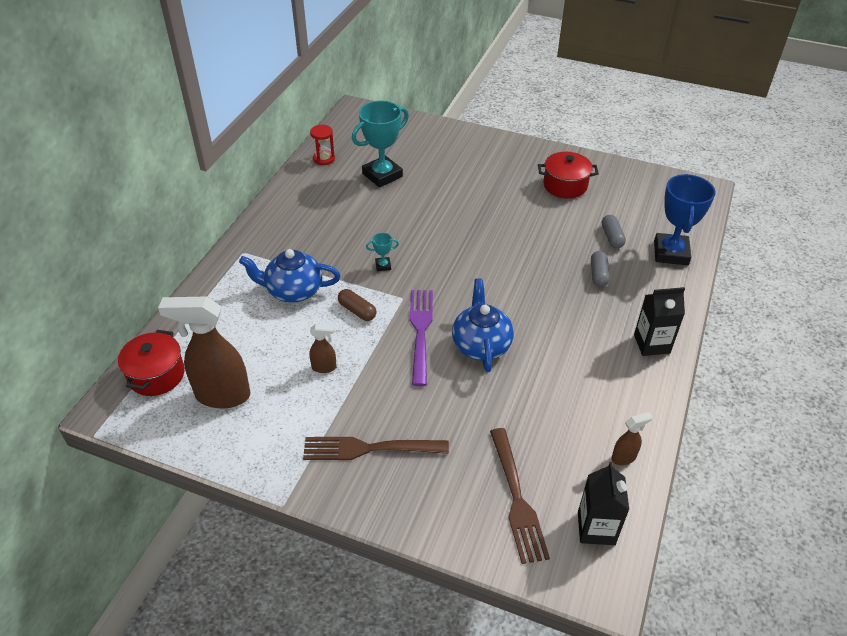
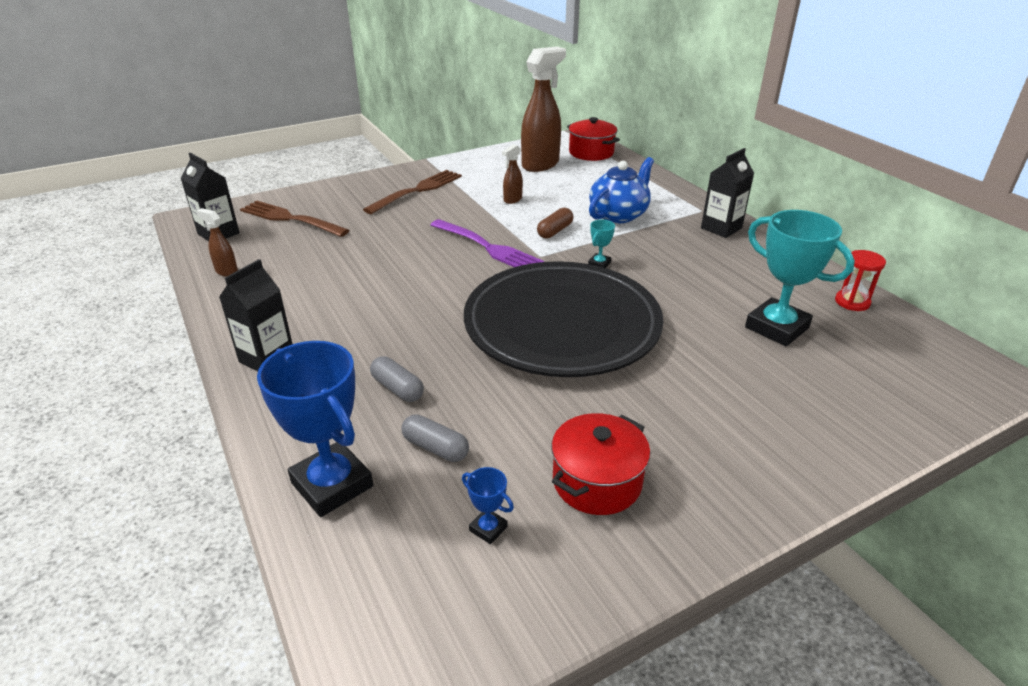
camera: 130 degrees right, 10 degrees down
brown capsule [338,289,376,321] -> brown capsule turned 45 degrees counterclockwise [537,208,573,238]
turquoise trophy [352,101,409,188] -> turquoise trophy turned 45 degrees counterclockwise [745,210,855,346]
blue teapot [452,278,514,372] -> none
brown spray bottle [611,412,652,465] -> brown spray bottle turned 105 degrees clockwise [196,208,238,277]
none -> blue trophy [462,467,514,544]
none -> black plate [464,261,664,377]
none -> black carton [701,148,754,238]

